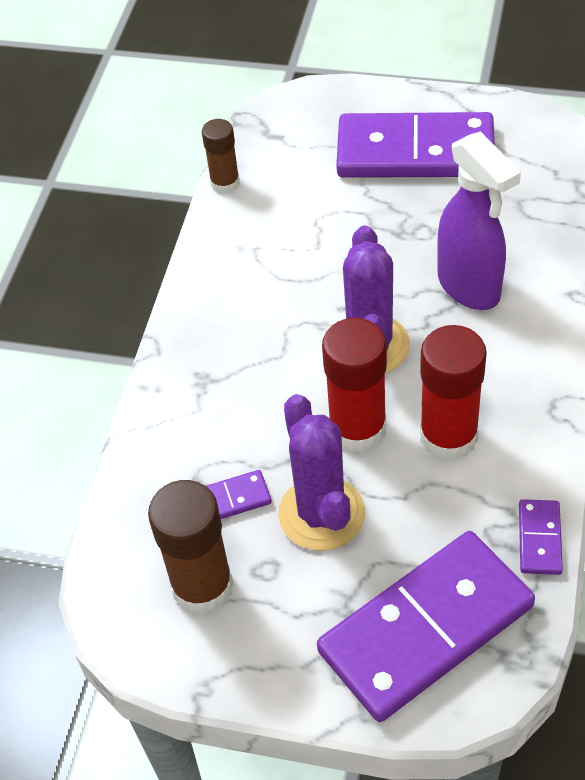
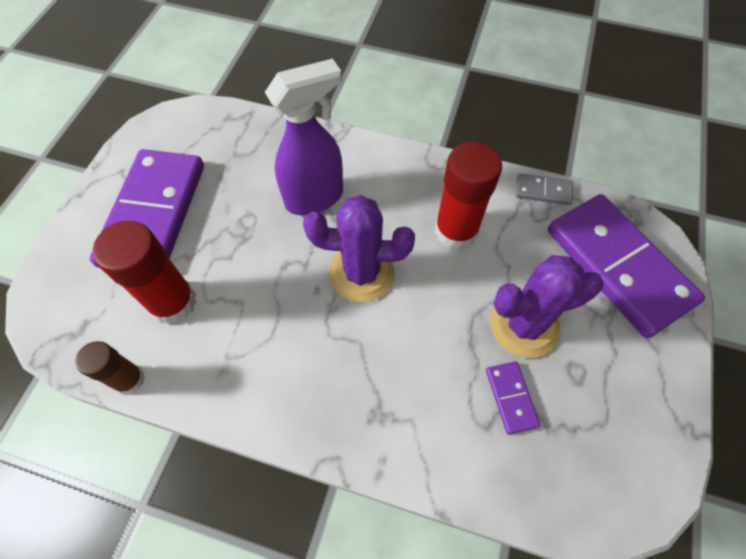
camera: 90 degrees left, 10 degrees up
brown glue stick [148,480,234,614] -> none
red glue stick [322,318,387,452] -> red glue stick moved to [93,221,196,324]
purple domino [519,499,563,575] -> grey domino [516,173,573,205]

